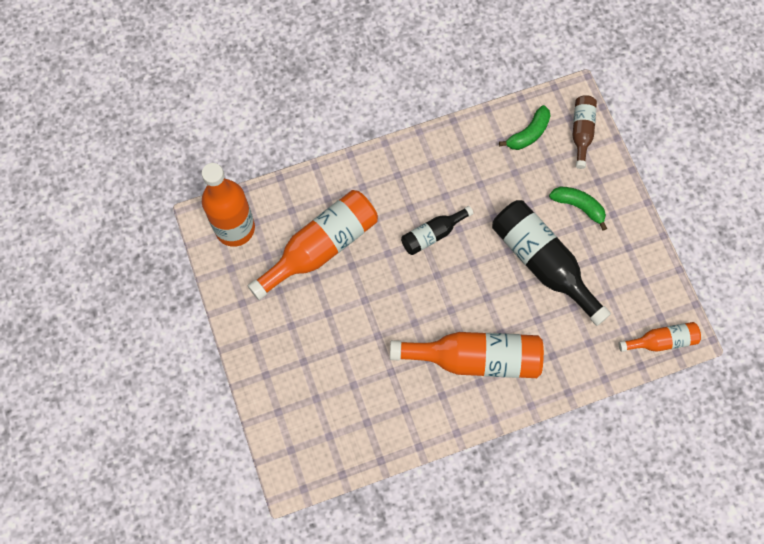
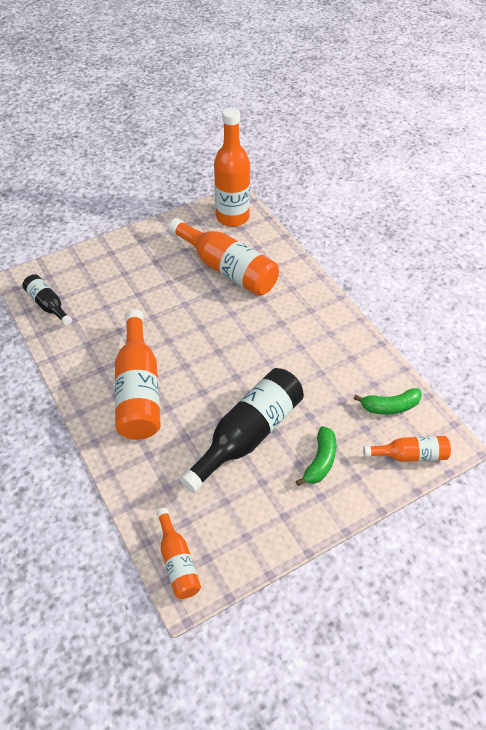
camera: 80 degrees right, 20 degrees down
black bottle [401,206,473,255] -> black bottle moved to [22,274,72,326]
green banana [499,105,551,150] -> green banana turned 45 degrees counterclockwise [354,388,422,414]
brown bottle [572,95,597,169] -> orange bottle [363,436,451,462]

